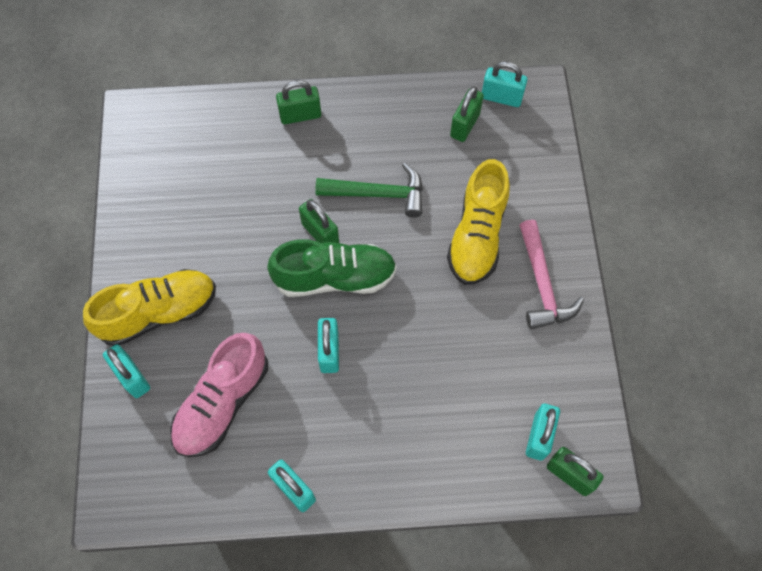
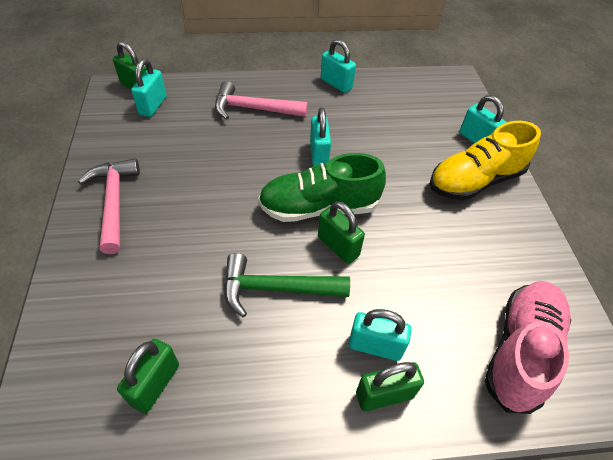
camera: 175 degrees right, 15 degrees down
pink shoe [170,333,268,457] -> pink shoe moved to [485,281,571,414]
yellow shoe [447,159,510,285] -> none
turquoise padlock [482,61,527,107] -> turquoise padlock moved to [349,309,411,361]
none -> pink hammer [215,81,308,120]

